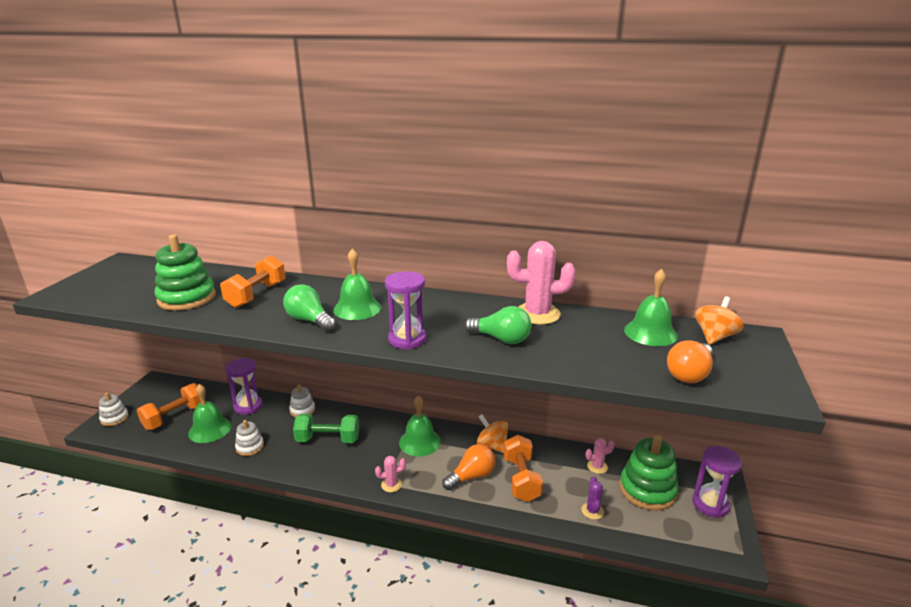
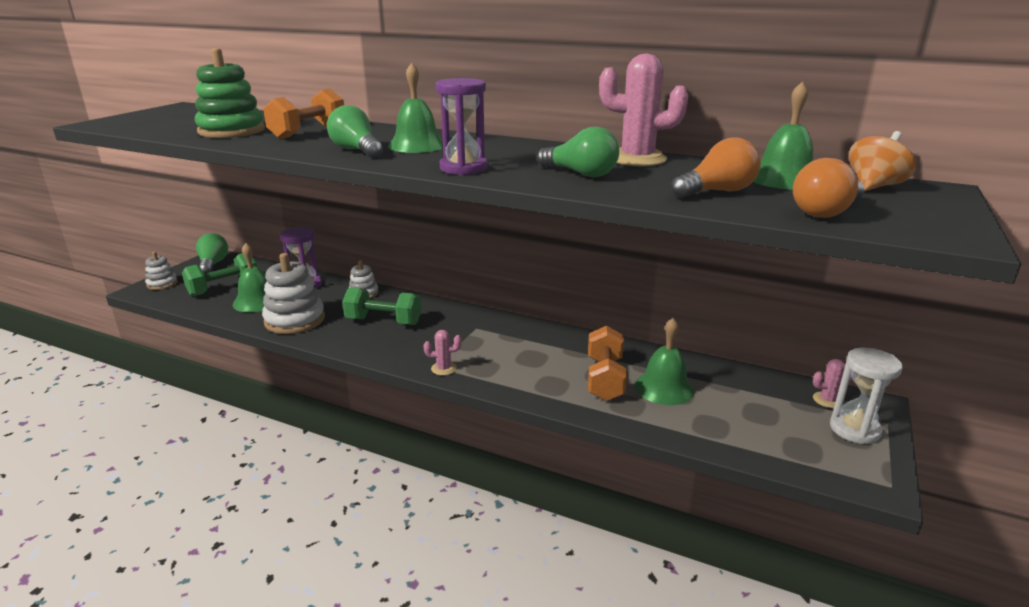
camera: 10 degrees right, 0 degrees up
orange dumbbell [137,383,201,430] -> green dumbbell [182,253,257,296]
white stacking toy [235,420,264,456] -> white stacking toy [262,253,325,334], size x1.86
green bell [399,396,441,456] -> green bell moved to [635,318,695,405]
orange light bulb [442,444,495,491] -> orange light bulb moved to [671,138,761,198]
orange spinning top [477,415,508,453] -> none
purple cactus [582,476,604,520] -> none
pink cactus [586,438,614,474] -> pink cactus moved to [813,359,852,408]
green stacking toy [620,435,679,511] -> none
purple hourglass [692,446,742,518] -> white hourglass [830,348,903,444]
none -> green light bulb [196,233,228,274]

